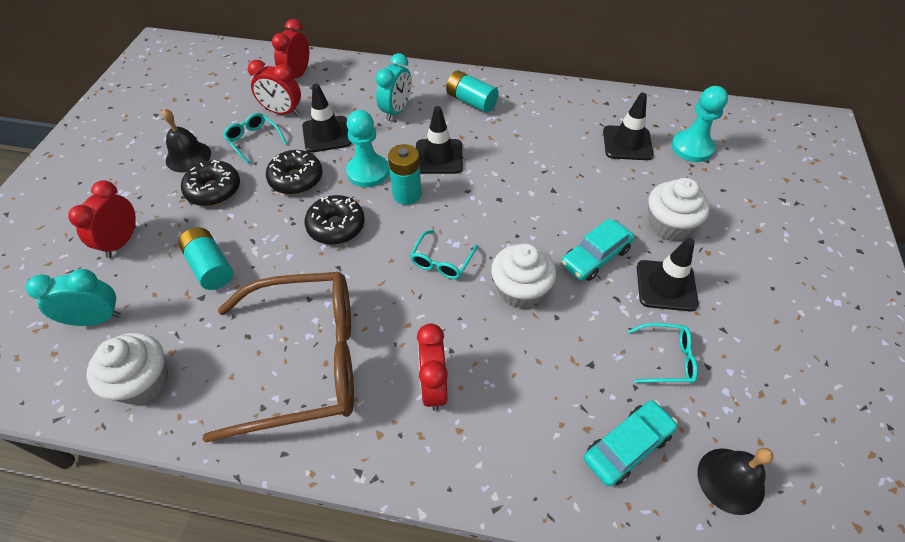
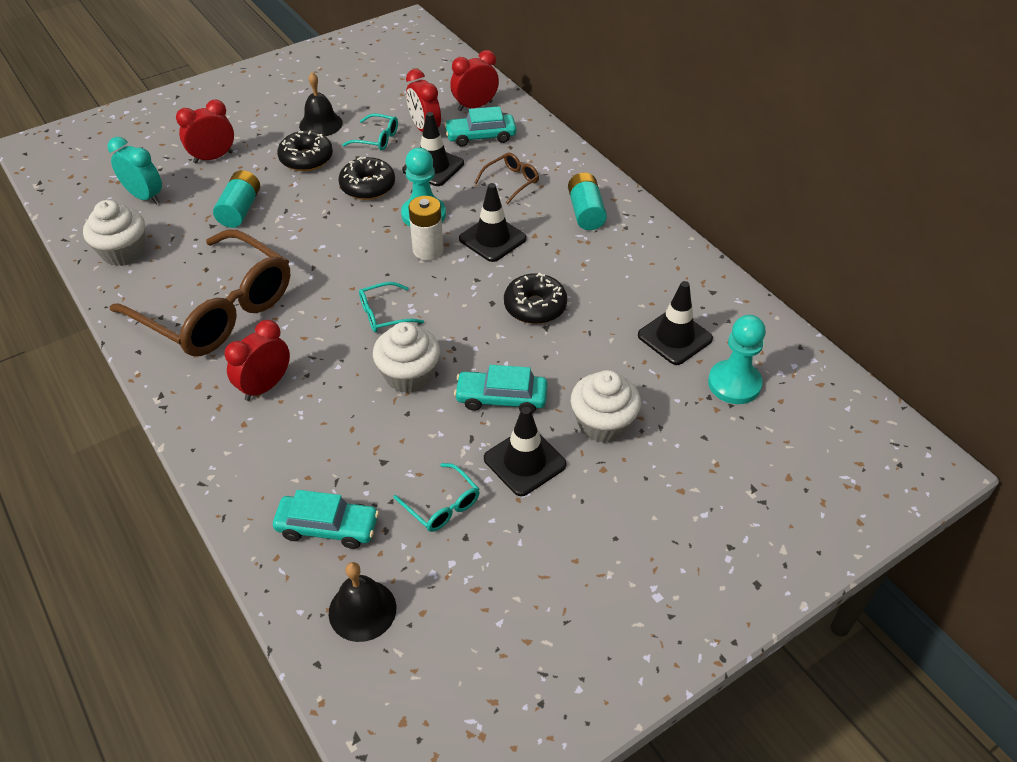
camera: 45 degrees right, 5 degrees down
turquoise glasses [223,113,287,164] -> turquoise glasses turned 105 degrees clockwise [342,113,398,151]
black donut [304,195,365,245] -> black donut moved to [504,273,567,324]
turquoise clock [376,53,412,121] -> brown glasses [475,152,539,204]
turquoise battery [388,144,421,205] -> white battery [409,196,443,260]
none -> turquoise car [444,106,516,147]

